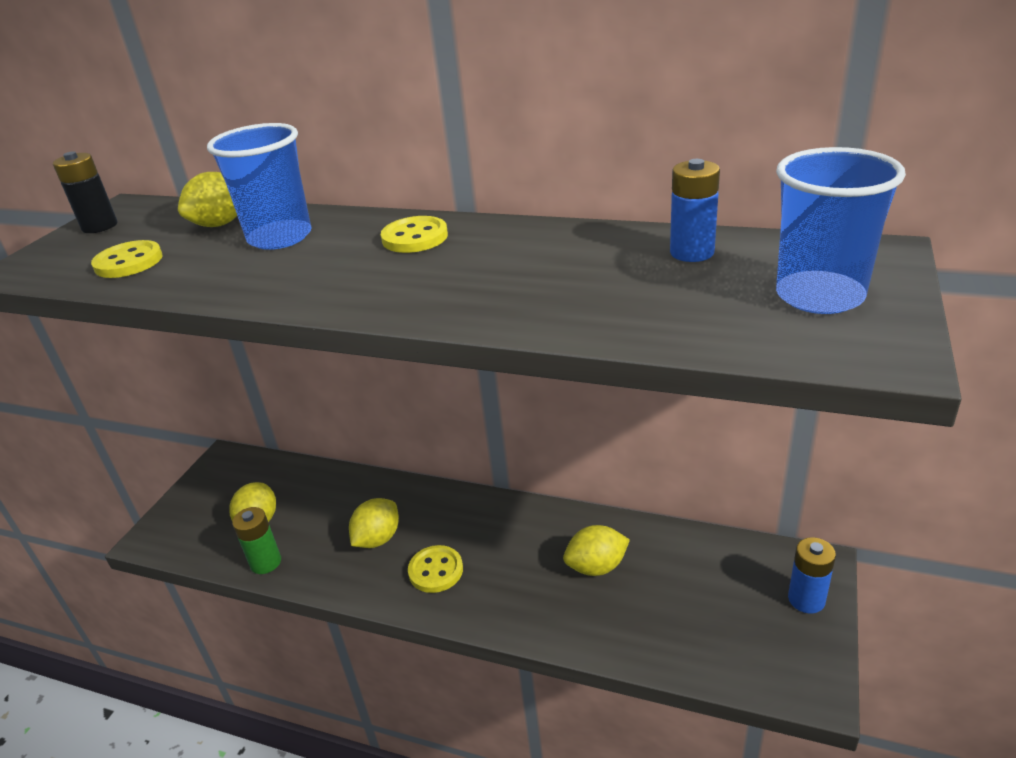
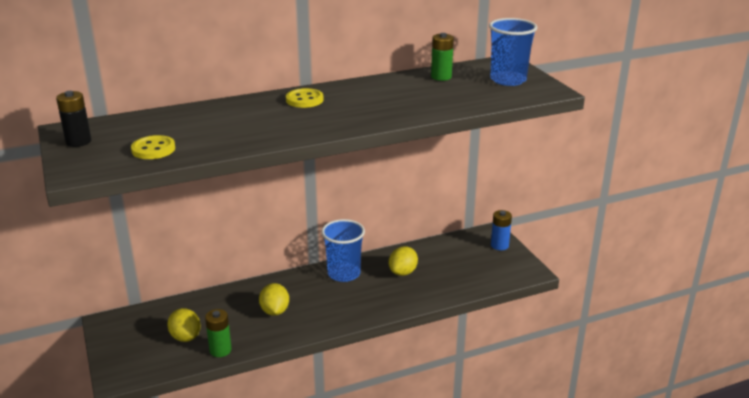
camera: 45 degrees left, 5 degrees down
yellow lemon [178,172,237,227] -> none
blue cup [207,123,312,250] -> blue cup moved to [321,219,365,282]
yellow button [408,545,463,593] -> none
blue battery [670,159,720,262] -> green battery [431,33,454,81]

